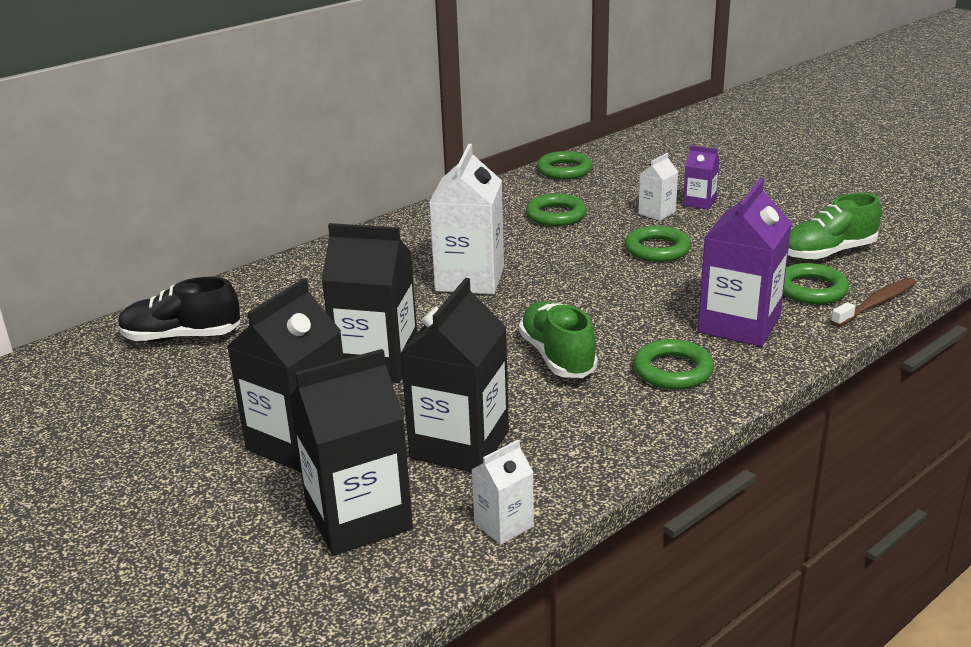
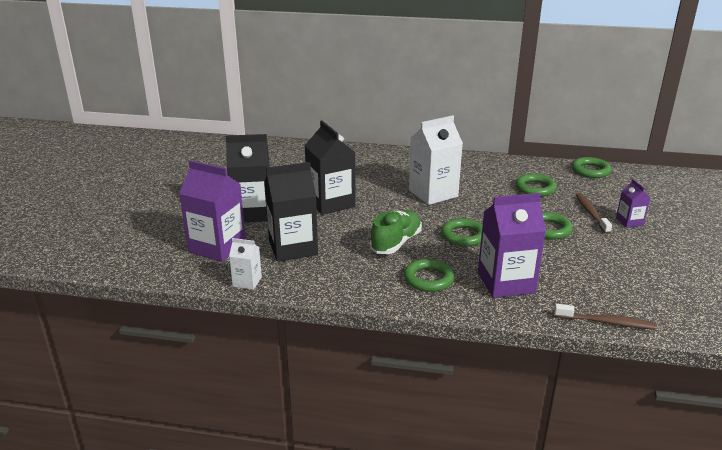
camera: 50 degrees right, 0 degrees up
black shoe [118,277,240,342] -> none
black carton [290,349,413,556] -> purple carton [179,160,246,262]
white carton [638,153,678,221] -> brown toothbrush [576,193,612,234]
green ring [783,263,849,304] -> green ring moved to [441,218,483,246]
green shoe [788,193,881,261] -> none

